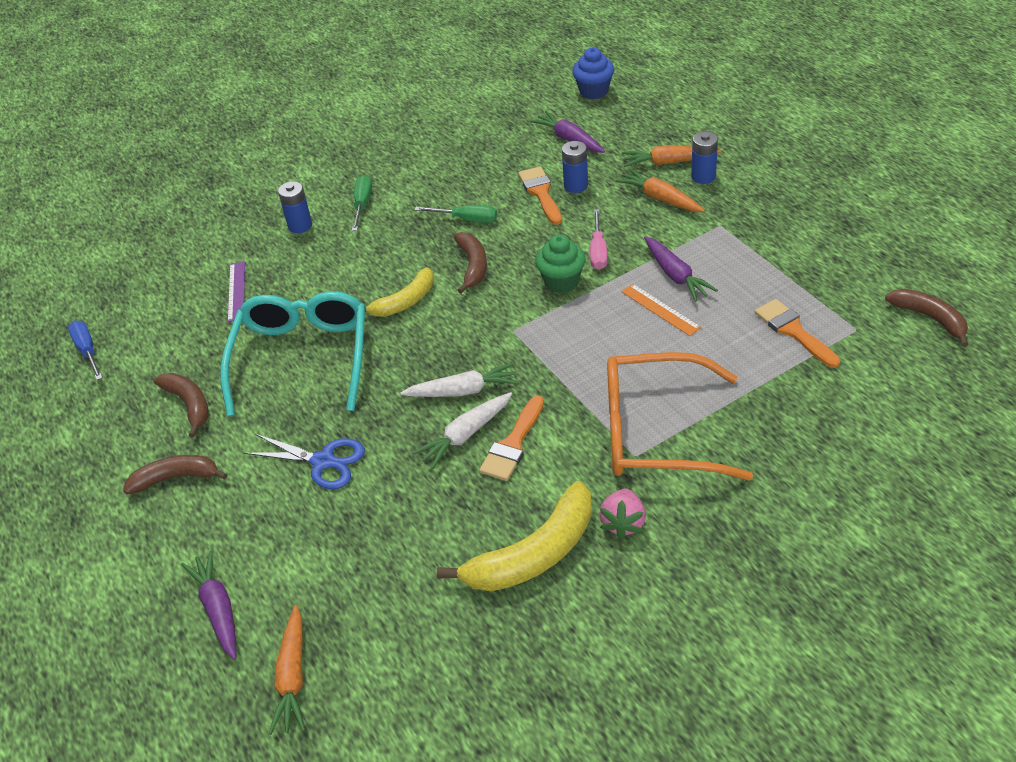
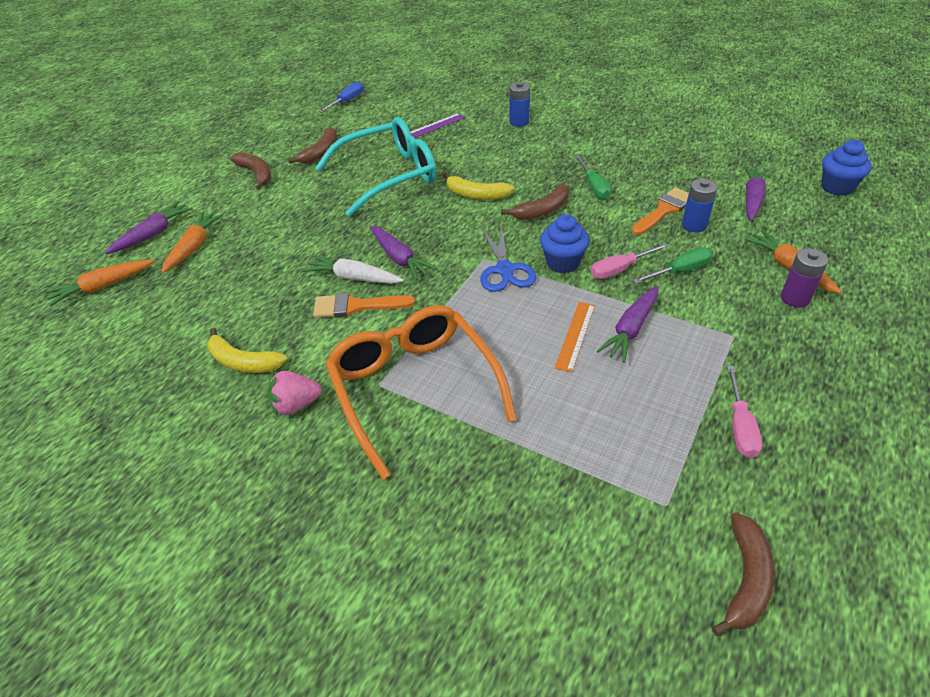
camera: 60 degrees right, 0 degrees up
blue scissors [244,434,365,489] -> blue scissors moved to [480,224,536,292]
green screwdriver [352,175,372,231] -> green screwdriver moved to [633,247,712,284]
white carrot [401,363,518,397] -> purple carrot [370,226,437,280]
yellow banana [437,481,592,591] -> yellow banana [207,328,287,373], size x0.62
green cupcake [535,234,585,293] -> blue cupcake [540,214,590,273]
orange carrot [615,169,705,212] -> orange carrot moved to [161,212,223,273]
blue battery [691,131,718,184] -> purple battery [781,248,828,308]
orange brush [755,299,840,368] -> none
none -> pink screwdriver [727,366,762,458]

